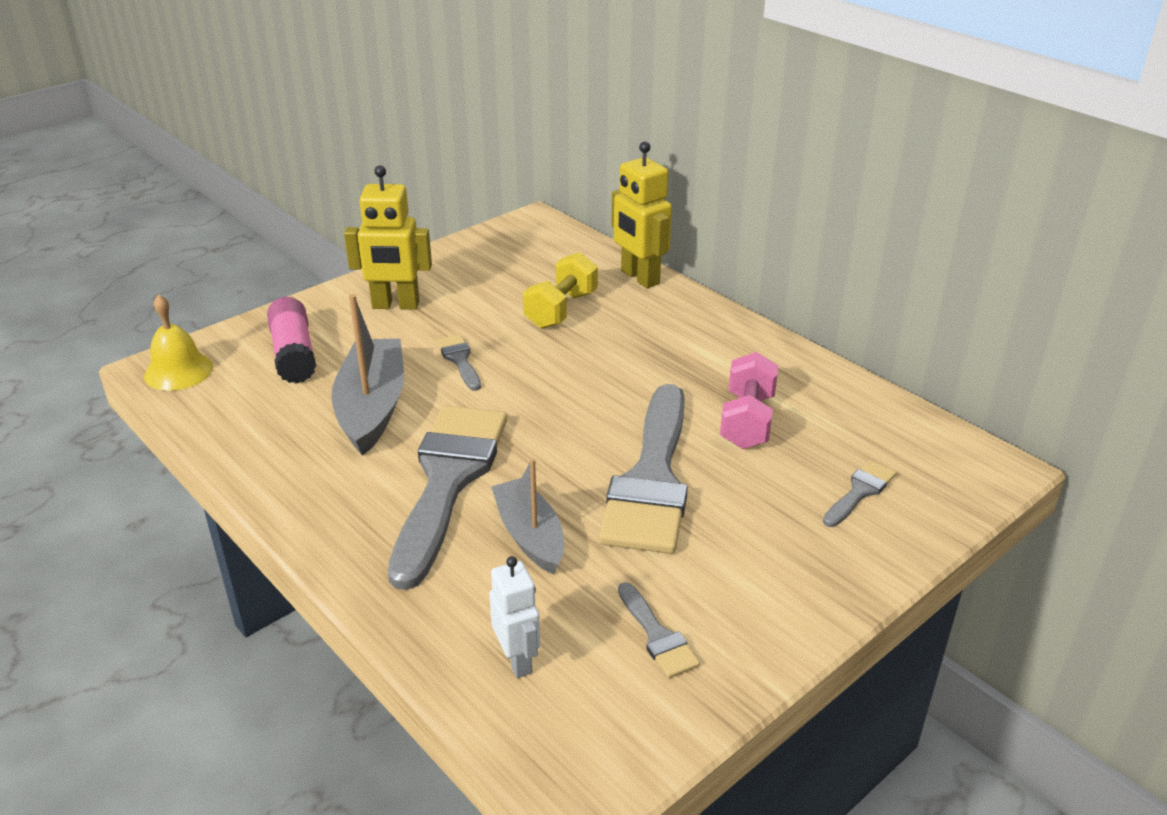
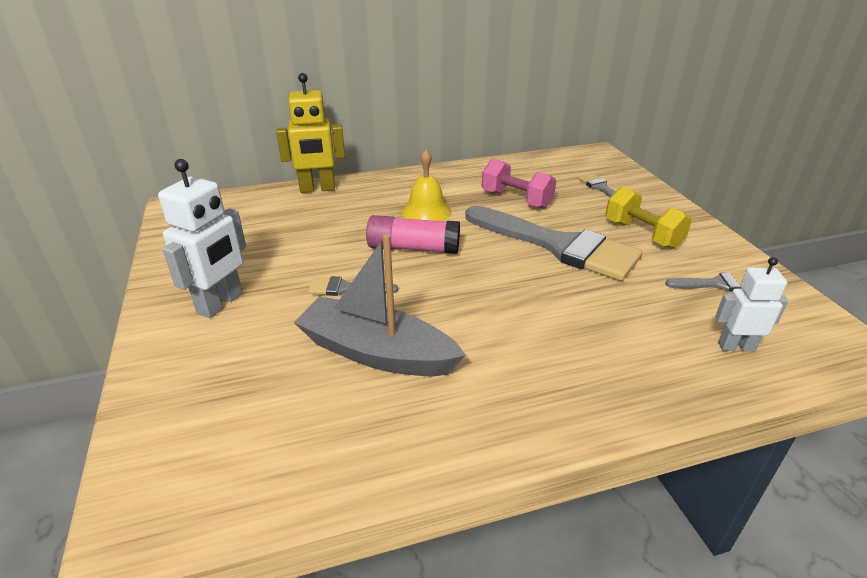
camera: 65 degrees left, 0 degrees up
yellow bell [144,294,213,391] -> yellow bell moved to [402,149,451,221]
pink glue stick [267,297,316,384] -> pink glue stick moved to [366,215,460,254]
yellow robot [344,165,432,310] -> white robot [158,159,246,318]
grey brush [388,405,507,590] -> none
grey boat [491,458,564,574] -> none
yellow dumbbell [523,252,598,329] -> yellow dumbbell moved to [605,186,692,249]

